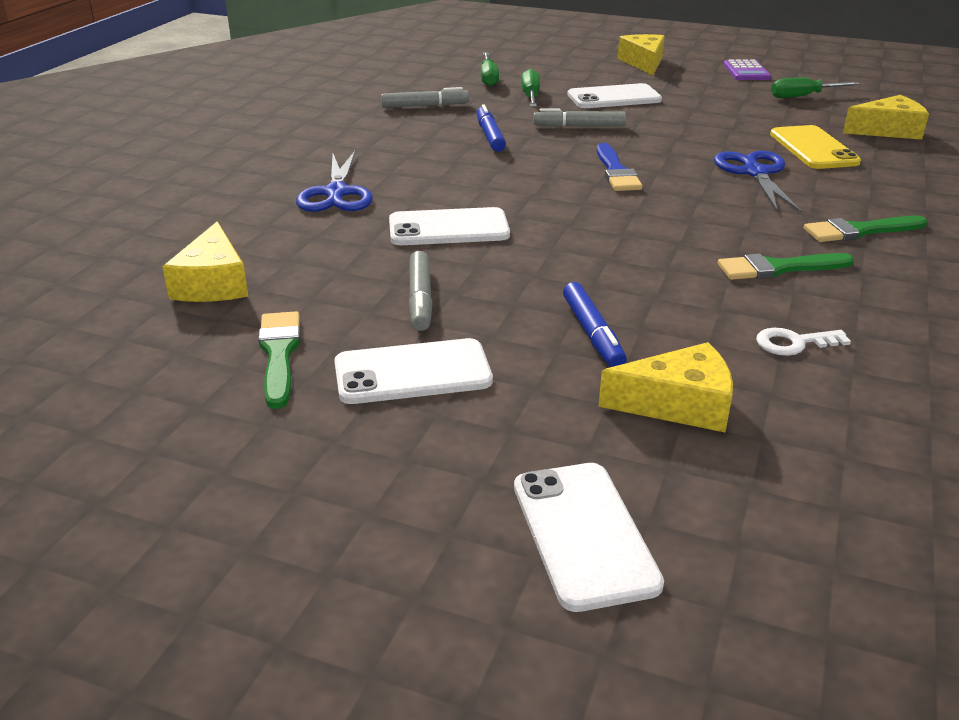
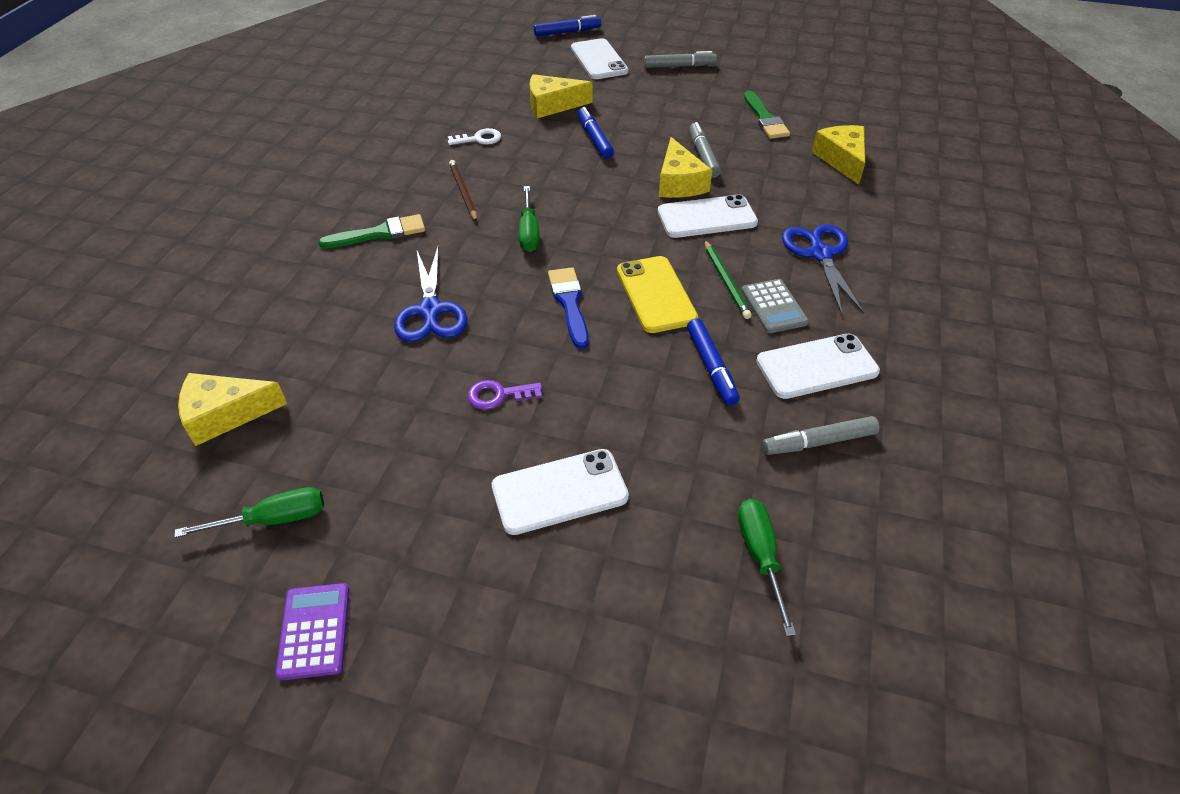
camera: 175 degrees right, 15 degrees up
white phone [334,338,493,404] -> white phone moved to [756,334,880,399]
green screwdriver [521,69,540,107] -> green screwdriver moved to [519,186,540,252]
grey marker [533,108,626,127] -> grey marker moved to [644,51,717,68]
yellow cheese [618,34,665,75] -> yellow cheese moved to [659,137,712,198]
green brush [718,253,854,280] -> brown pencil [449,160,477,222]
yellow phone [770,125,861,169] -> yellow phone moved to [617,256,698,333]
none -> purple key [468,380,542,410]
none -> blue marker [534,15,601,36]
none -> green pencil [704,240,752,319]
none -> grey calculator [741,279,809,333]

